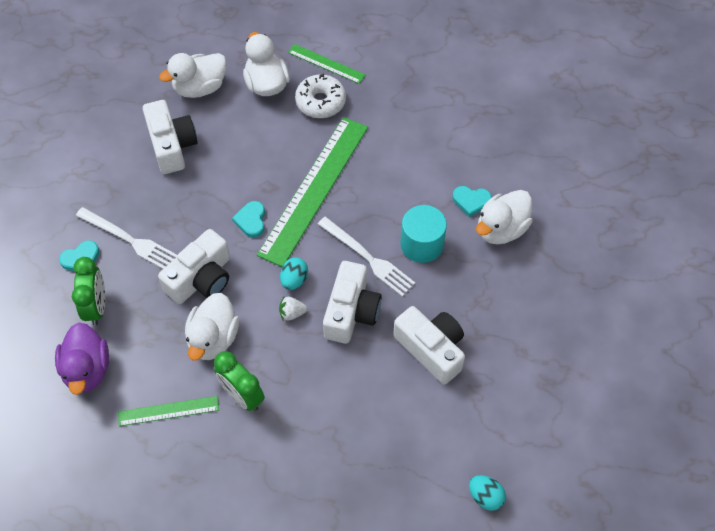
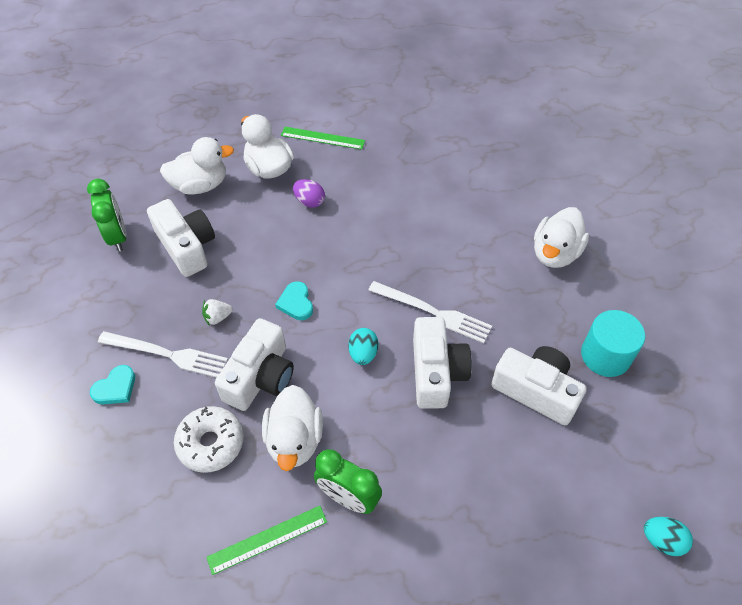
camera: 15 degrees left, 5 degrees down
purple duck [55,323,109,395] -> none
green clock [72,257,105,325] -> green clock moved to [87,179,127,251]
white duck [159,53,227,98] -> white duck turned 150 degrees counterclockwise [160,137,234,195]
green ruler [257,117,368,267] -> none
white strawberry [279,297,307,320] -> white strawberry moved to [202,299,233,326]
white donut [295,74,346,118] -> white donut moved to [174,406,243,473]
turquoise cylinder [400,205,447,263] -> turquoise cylinder moved to [581,310,645,377]
turquoise heart [452,186,492,217] -> none
none -> purple egg [293,179,325,208]

